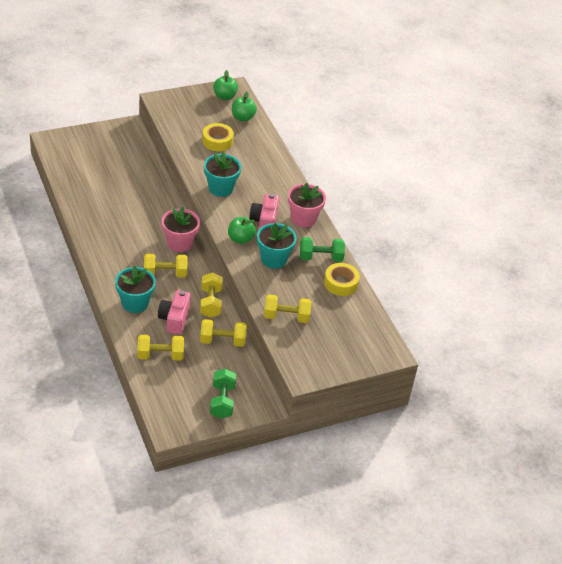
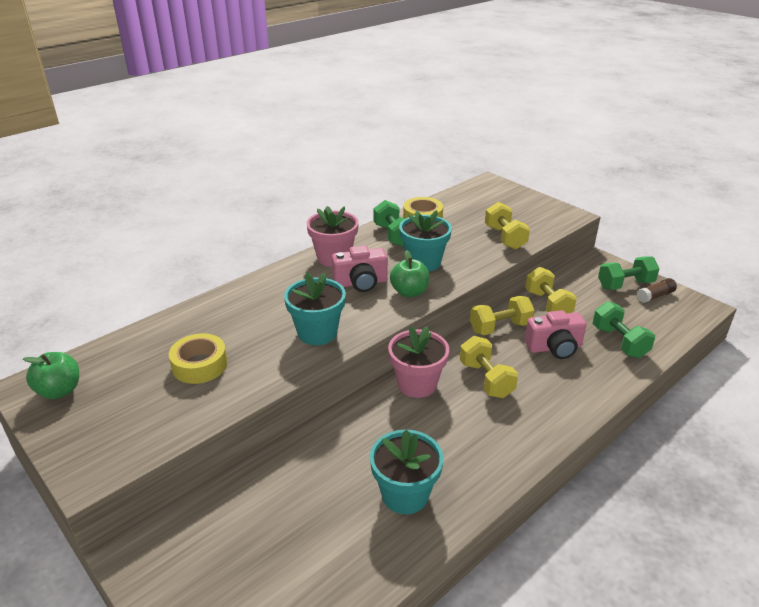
camera: 105 degrees left, 10 degrees down
turquoise flower pot [115,266,156,313] -> turquoise flower pot moved to [370,430,444,514]
yellow dumbbell [137,335,184,360] -> green dumbbell [593,301,655,358]
green apple [232,91,257,121] -> none
none -> brown glue stick [637,278,677,303]

